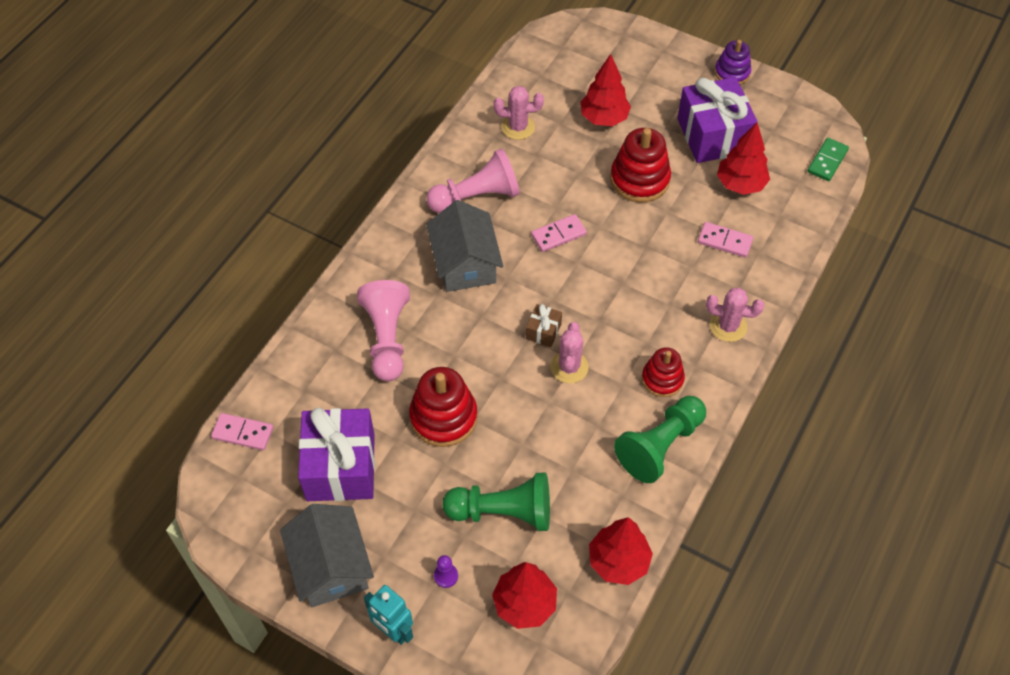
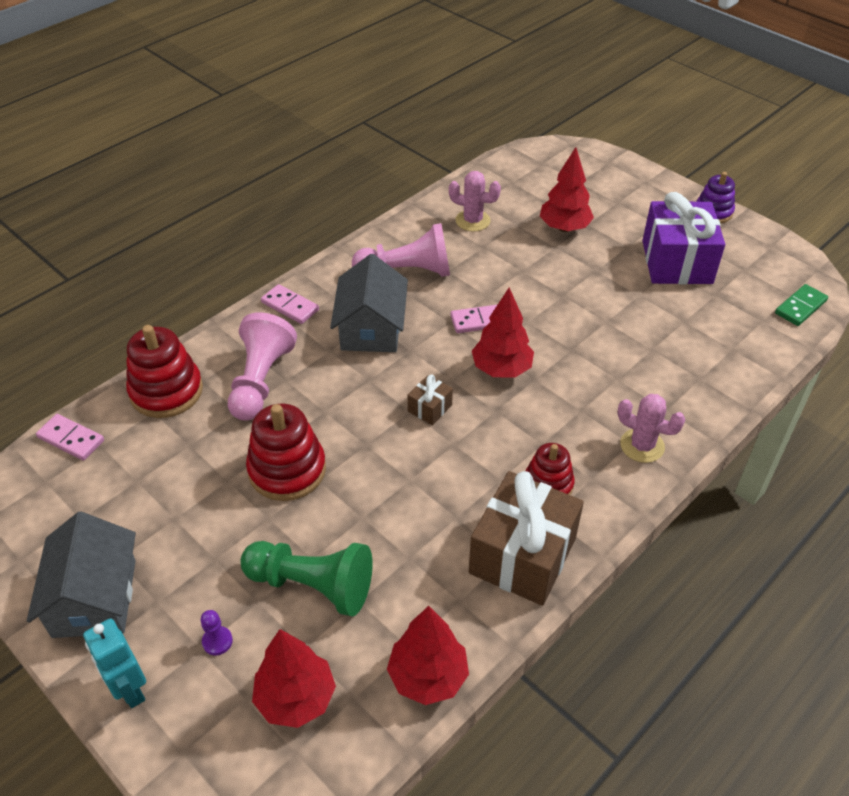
camera: 15 degrees right, 10 degrees down
purple gift [298,408,375,501] -> none
pink cactus [550,322,589,383] -> none
red stacking toy [610,128,671,202] -> red stacking toy moved to [126,325,203,418]
green pawn [614,396,706,483] -> brown gift [469,471,584,606]
pink domino [698,222,753,258] -> pink domino moved to [261,284,319,324]
red tree [717,122,770,195] -> red tree moved to [472,288,534,378]

